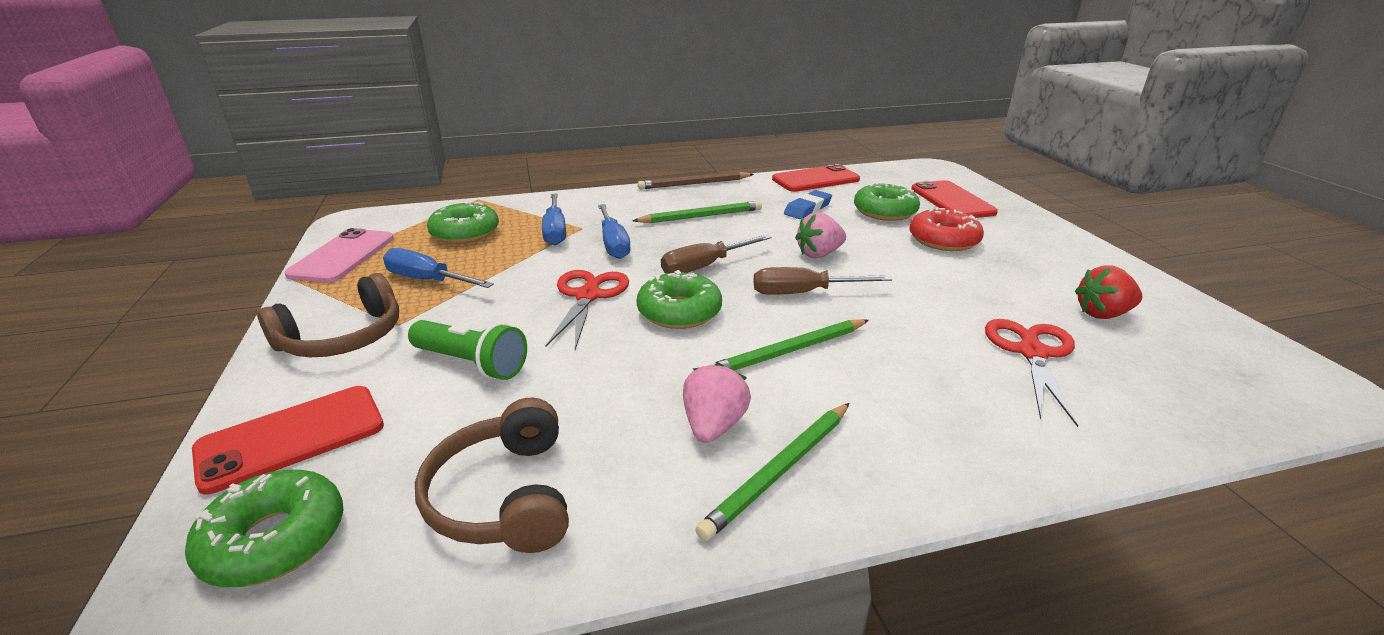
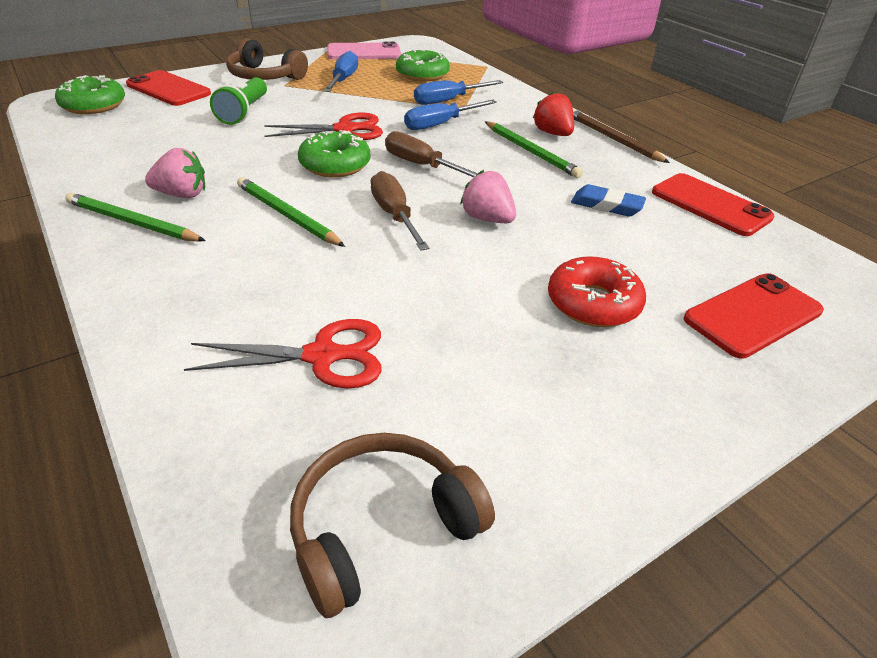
camera: 70 degrees right, 10 degrees up
brown headphones [415,398,569,553] -> brown headphones moved to [290,433,495,618]
green donut [854,182,920,221] -> none
red strawberry [1075,265,1142,319] -> red strawberry moved to [533,92,574,136]

